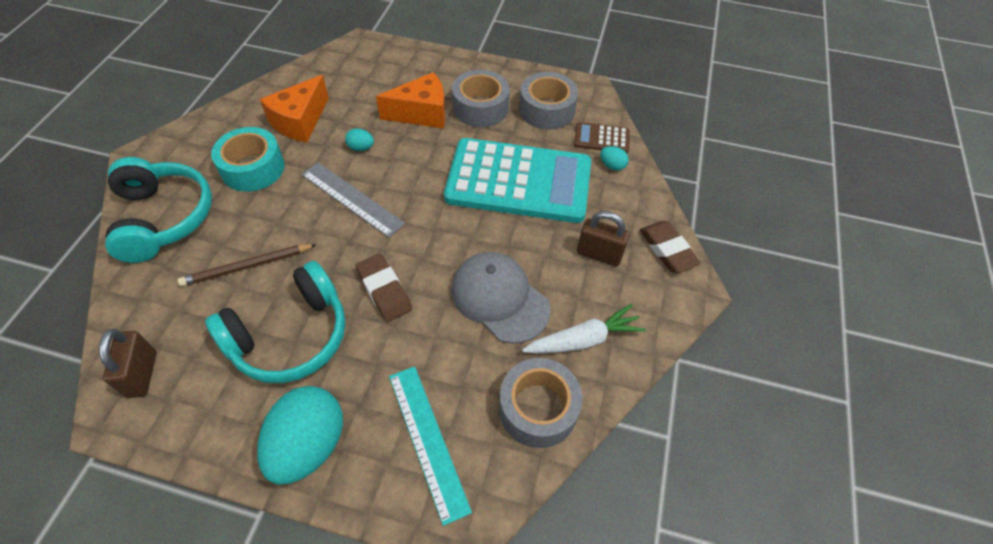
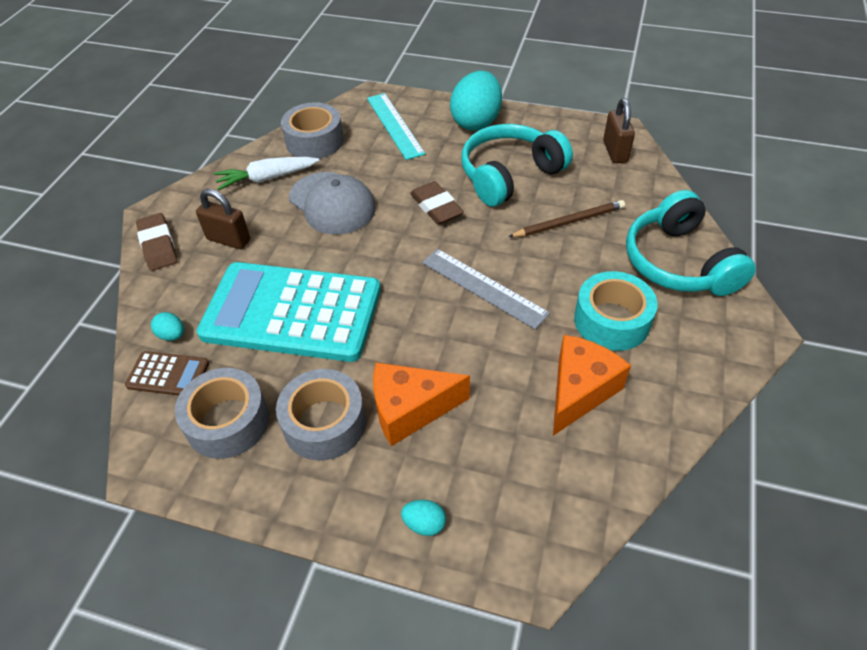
camera: 175 degrees left, 5 degrees down
turquoise egg [345,128,374,151] -> turquoise egg moved to [401,500,446,536]

